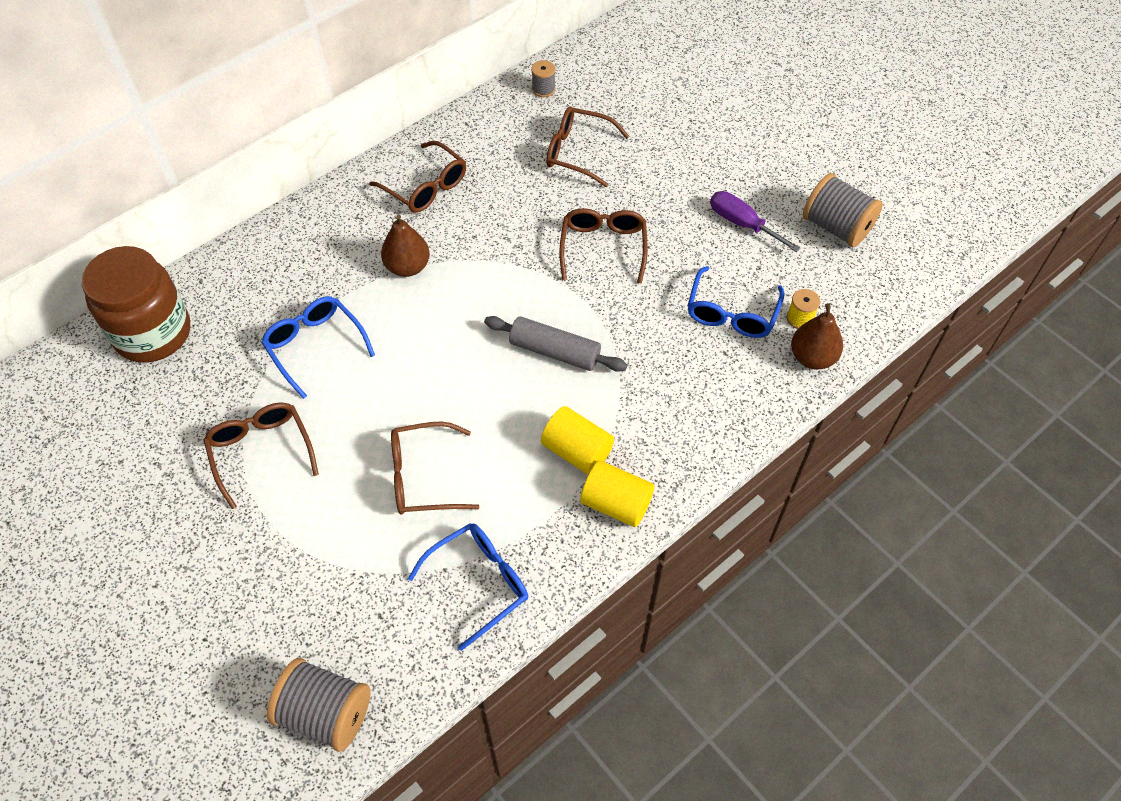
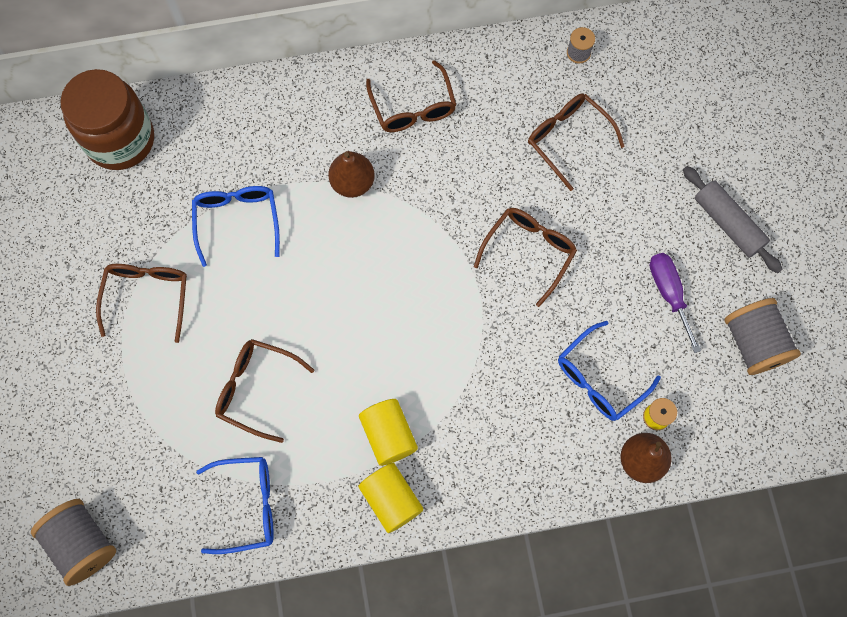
camera: 30 degrees right, 15 degrees up
grey rolling pin [484,316,627,372] -> grey rolling pin moved to [683,166,783,273]

